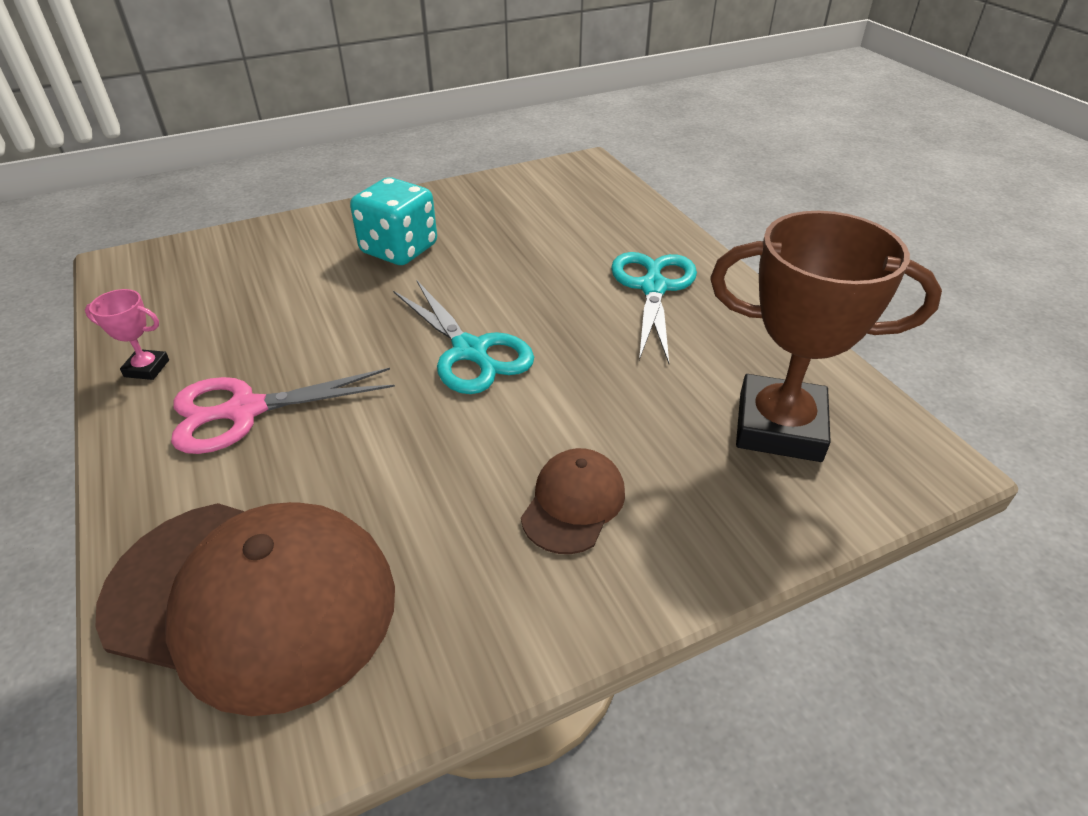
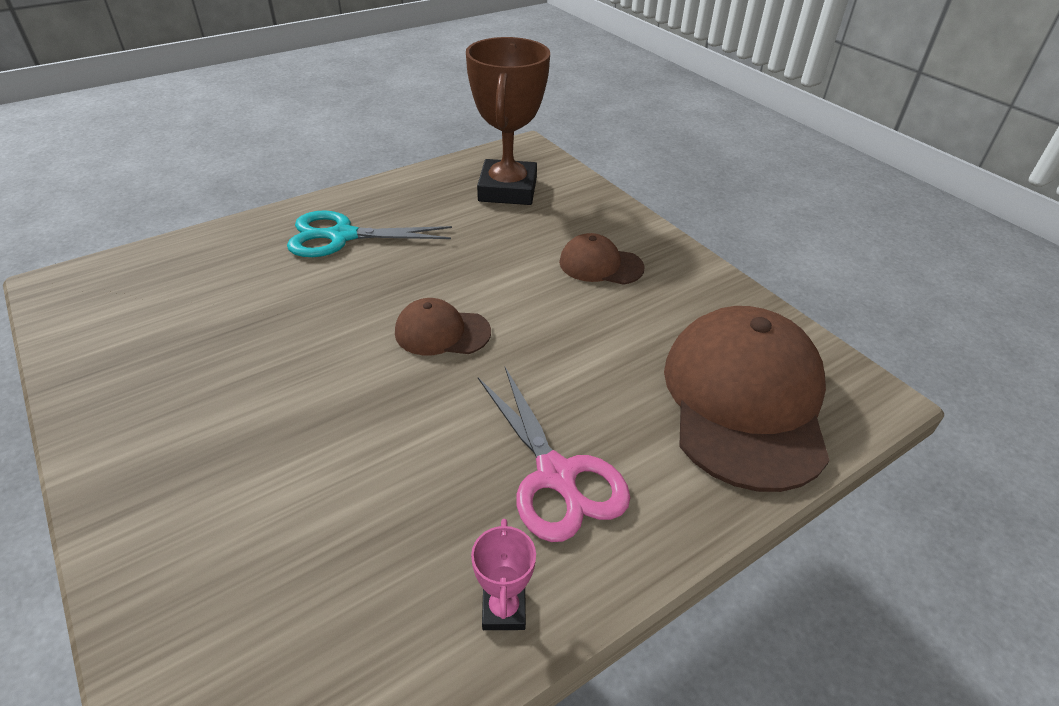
camera: 100 degrees left, 0 degrees up
turquoise dice [350,177,437,265] -> none
turquoise scissors [393,281,534,394] -> brown cap [395,298,491,355]

